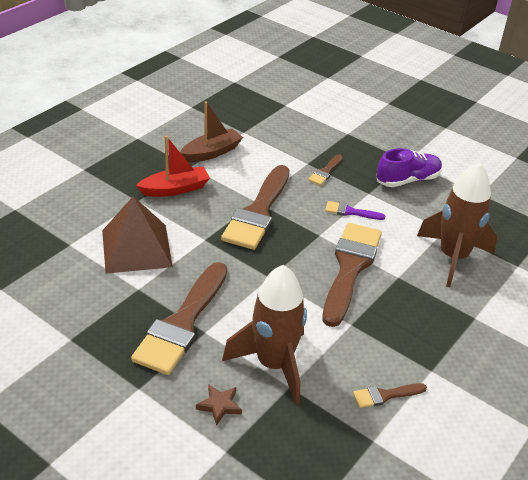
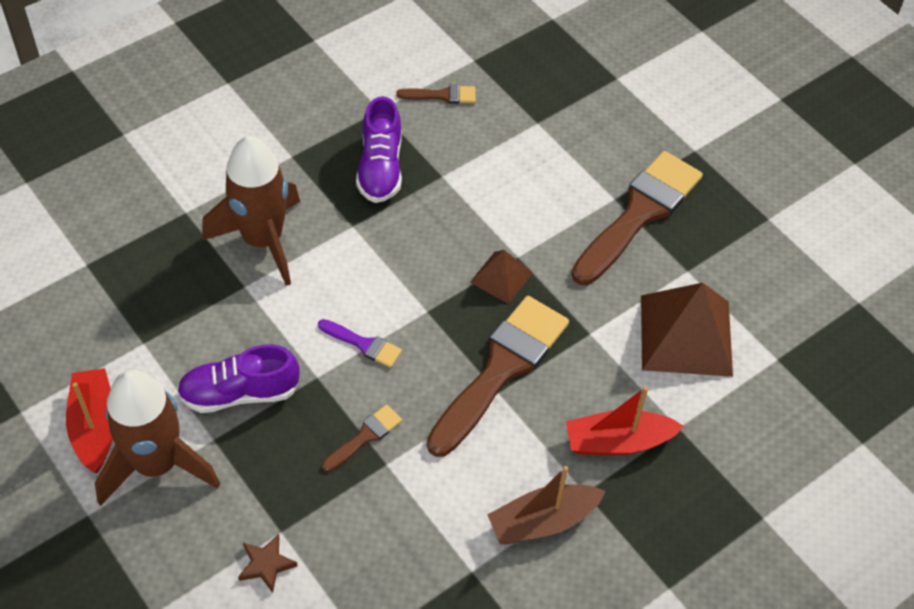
camera: 165 degrees left, 15 degrees up
brown star [196,384,242,426] -> brown star moved to [238,534,297,593]
brown rocket [222,265,307,404] -> brown rocket moved to [95,370,220,506]
brown brush [323,223,382,327] -> none
none -> red boat [66,368,113,473]
none -> purple shoe [356,96,402,203]
none -> brown pyramid [470,250,532,304]

